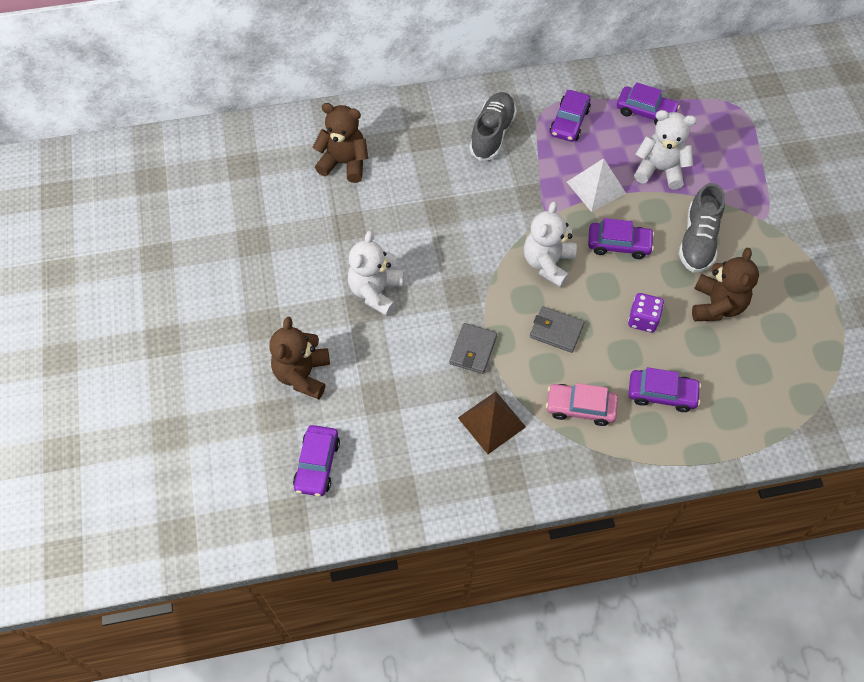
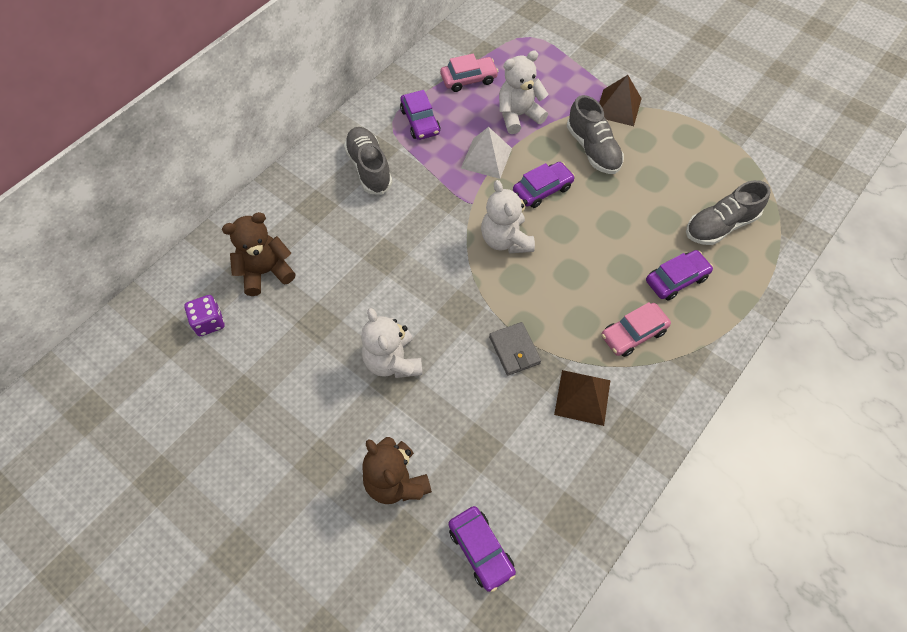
camera: 40 degrees left, 0 degrees up
grey wallet [530,306,585,353] -> none
purple car [617,82,680,125] -> pink car [440,54,499,92]
purple dice [628,293,664,333] -> purple dice moved to [184,295,225,336]
brown teddy bear [692,248,759,321] -> none
none -> brown pyramid [599,75,642,126]
none -> grey shoe [686,180,771,245]

